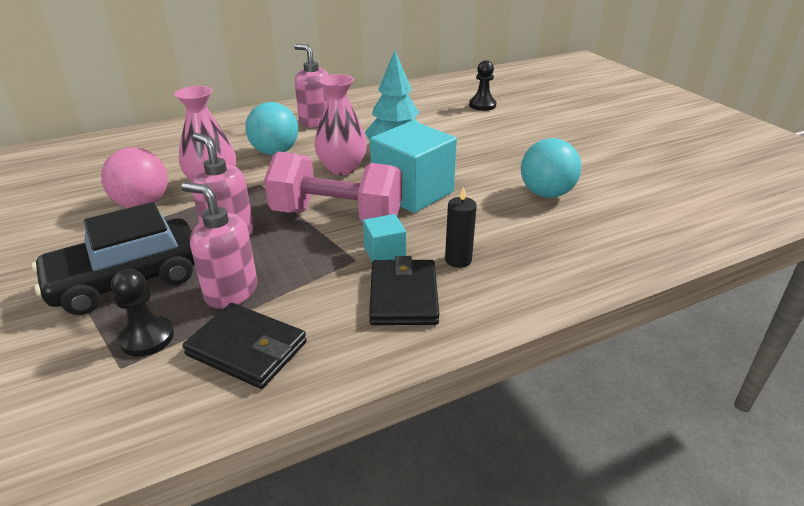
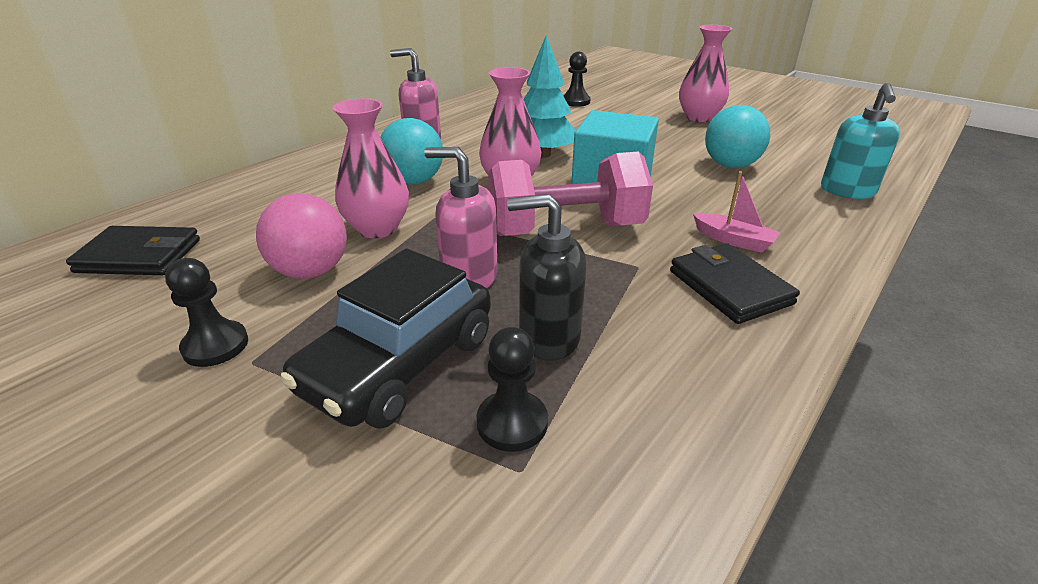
camera: 25 degrees left, 0 degrees up
pink soap dispenser [181,182,257,309] -> black soap dispenser [507,194,587,361]
black wallet [182,303,307,389] -> black wallet moved to [66,226,200,275]
turquoise cube [363,214,406,262] -> none
black candle [445,186,477,268] -> pink boat [693,171,781,253]
none -> black pawn [165,258,248,367]
none -> pink vase [679,25,732,122]
none -> turquoise soap dispenser [821,83,900,199]

